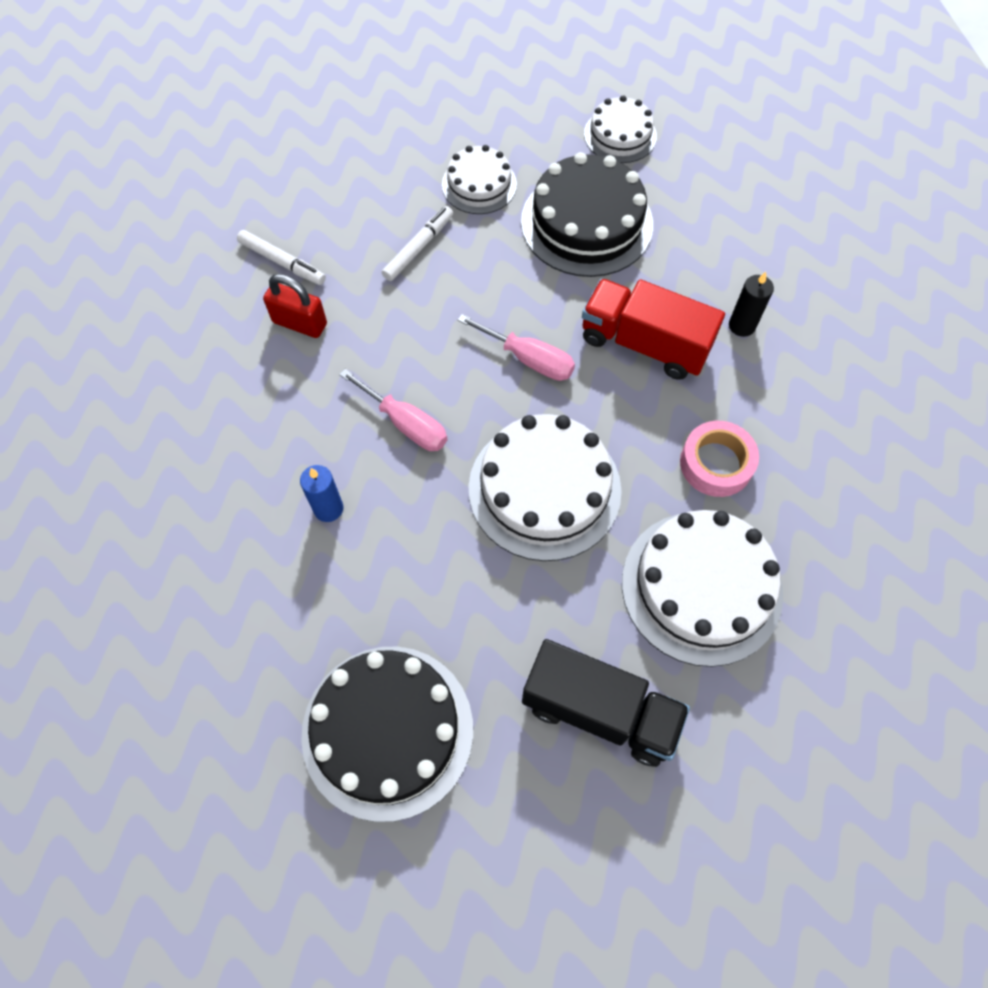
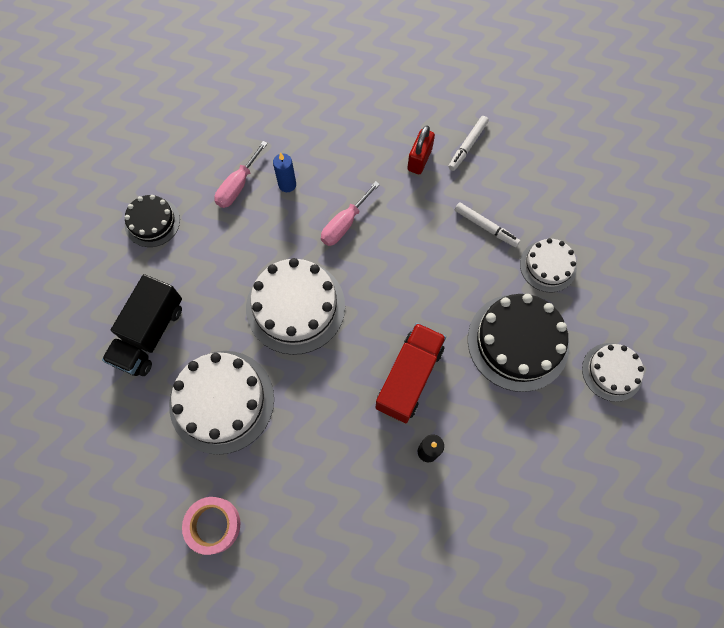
camera: 90 degrees right, 5 degrees up
black cake [301,646,473,822] -> black cake [124,195,180,247], size x0.58
pink screwdriver [458,314,575,381] -> pink screwdriver moved to [214,141,268,208]
pink tape [680,421,759,497] -> pink tape moved to [182,497,241,555]

